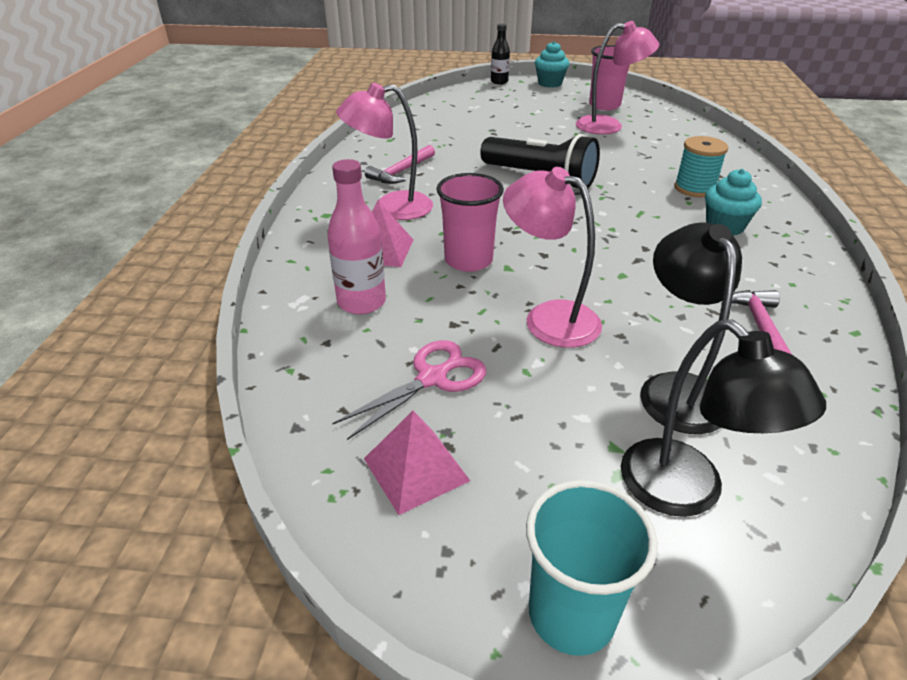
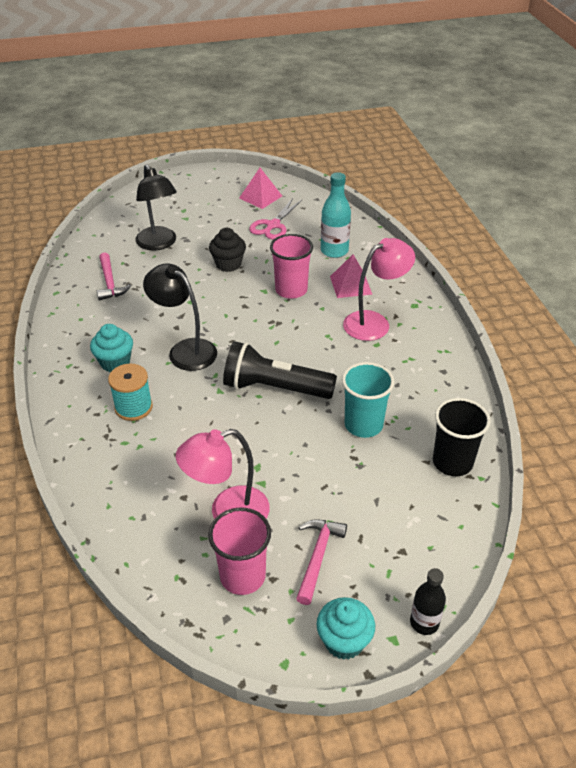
camera: 160 degrees right, 5 degrees up
pink bottle [327,159,386,315] -> turquoise bottle [321,172,351,258]
pink hammer [365,145,435,184] -> pink hammer moved to [296,519,347,605]
pink lamp [503,167,602,348] -> black cupcake [209,228,246,272]
turquoise cup [526,480,658,656] -> turquoise cup moved to [342,362,395,438]
black lamp [621,319,826,517] -> black lamp moved to [143,263,217,371]
none -> black cup [433,398,491,476]

